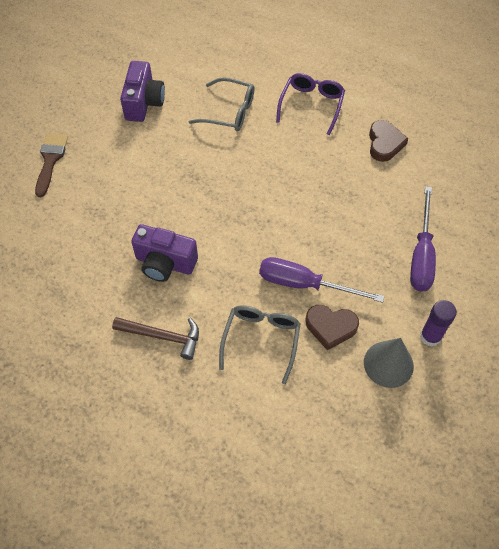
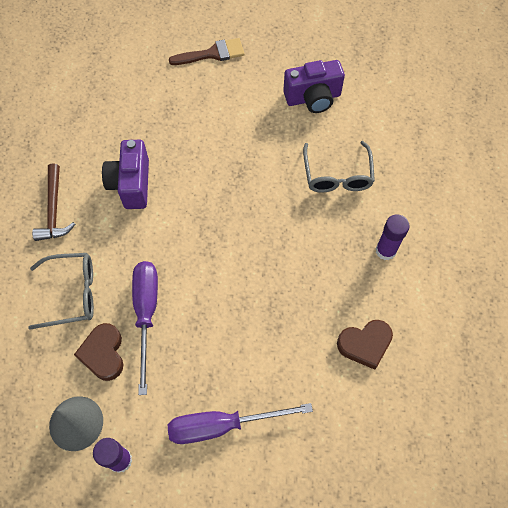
camera: 70 degrees right, 5 degrees up
purple glasses [276,73,345,135] -> purple glue stick [376,214,410,260]

